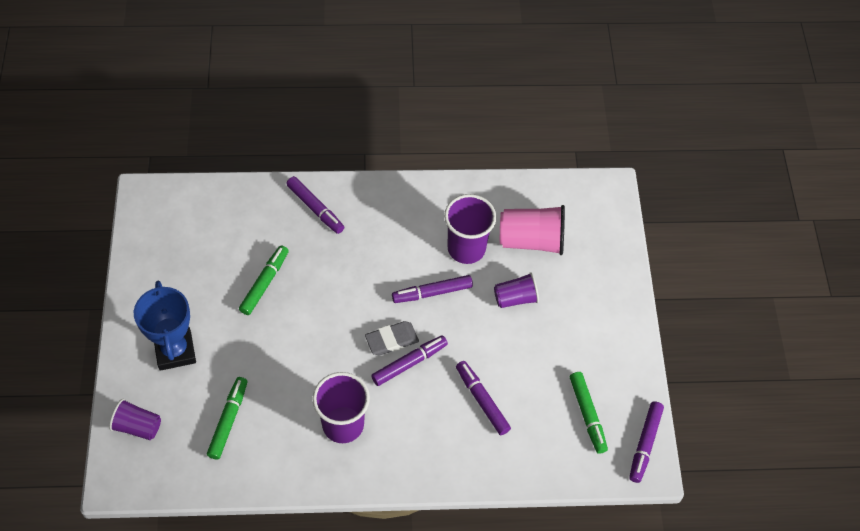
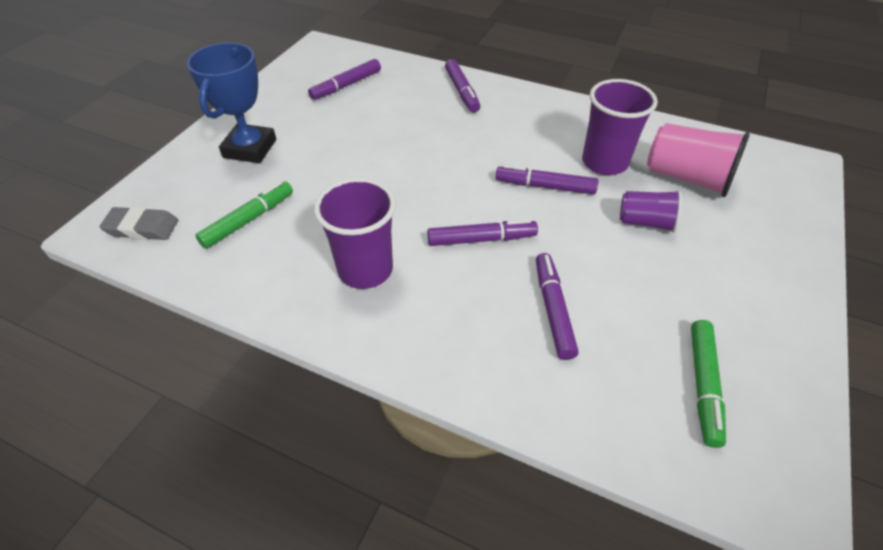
camera: 30 degrees right, 10 degrees down
purple cup [109,398,161,440] -> none
green marker [239,245,289,315] -> none
grey eraser [365,321,419,355] -> grey eraser moved to [99,207,178,240]
purple marker [629,401,664,483] -> purple marker moved to [308,59,381,100]

